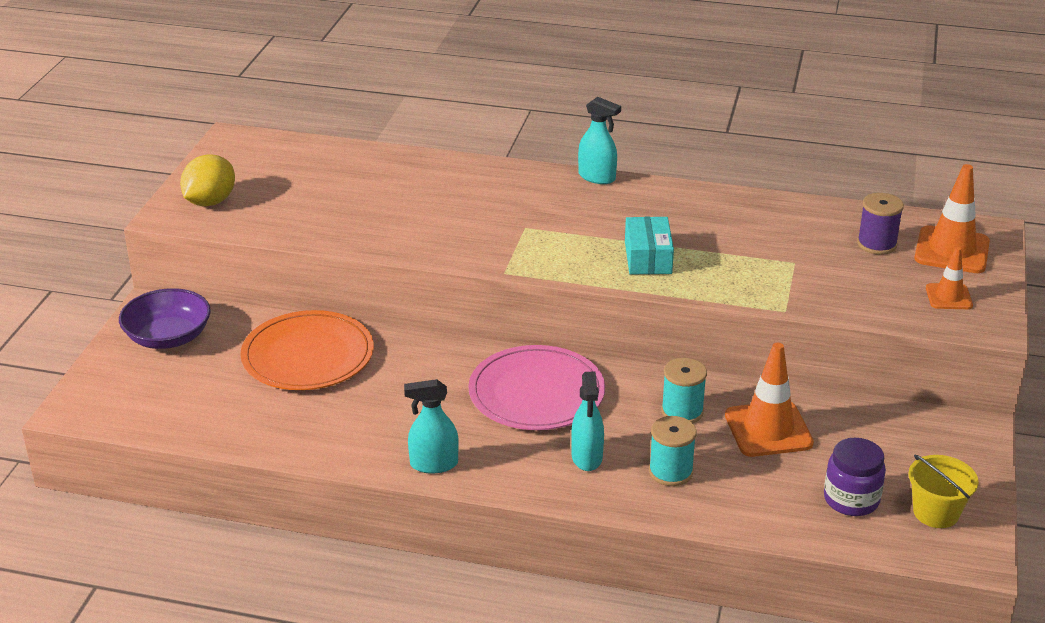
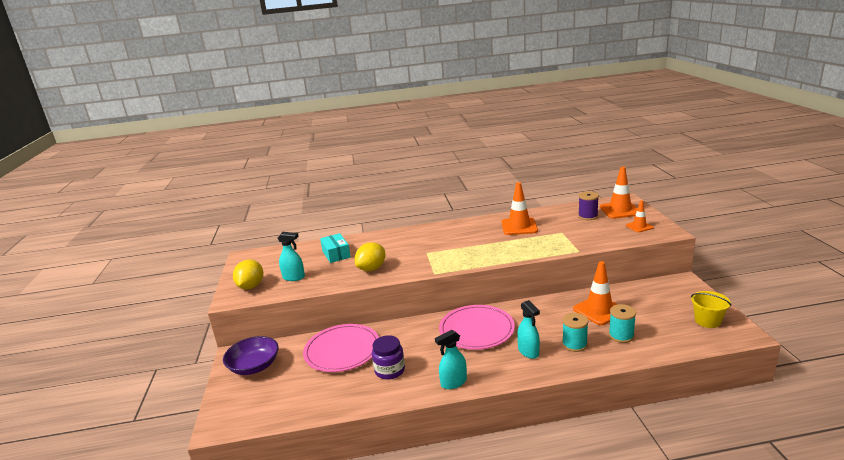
camera: 20 degrees left, 10 degrees down
orange plate [240,310,374,390] -> pink plate [303,324,379,372]
turquoise spray bottle [578,96,621,184] -> turquoise spray bottle moved to [278,232,305,281]
turquoise box [625,217,674,274] -> turquoise box moved to [320,233,351,263]
turquoise spool [661,358,707,423] -> turquoise spool moved to [609,304,636,343]
purple jar [824,438,886,516] -> purple jar moved to [372,335,405,380]
none -> yellow lemon [355,242,385,271]
none -> orange traffic cone [501,182,538,235]

